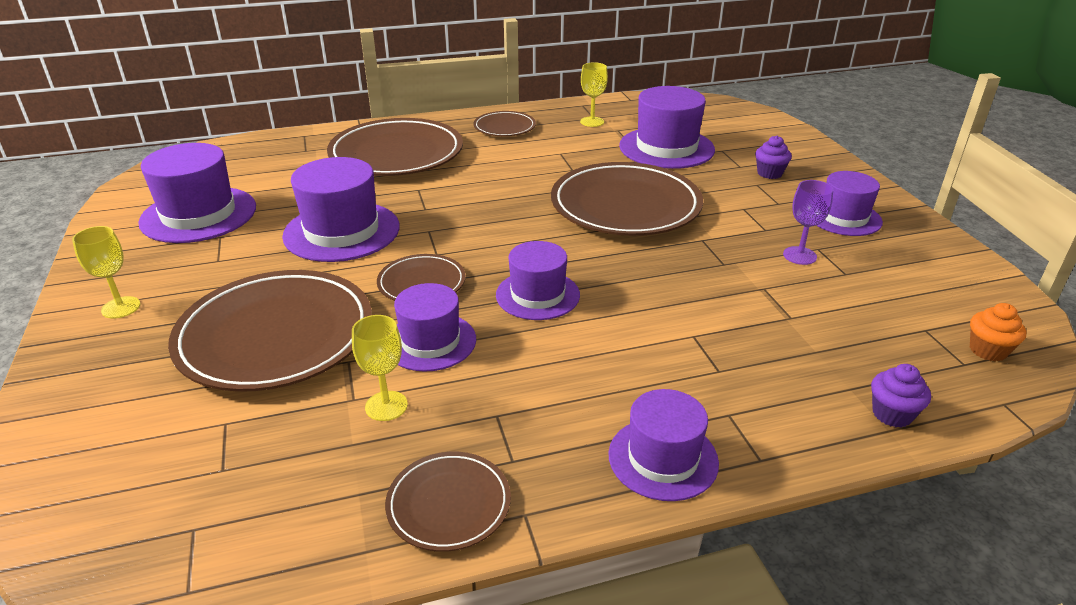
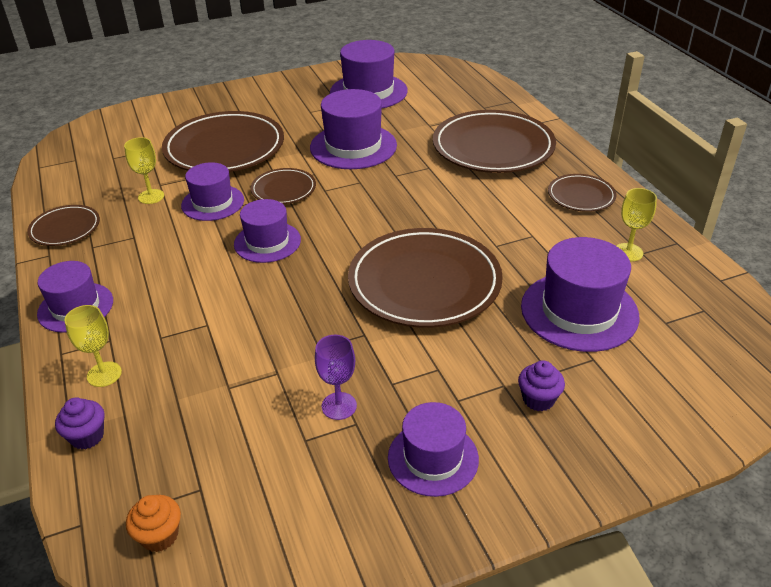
camera: 85 degrees right, 5 degrees up
yellow goblet [72,226,140,319] -> yellow goblet moved to [64,305,122,387]

